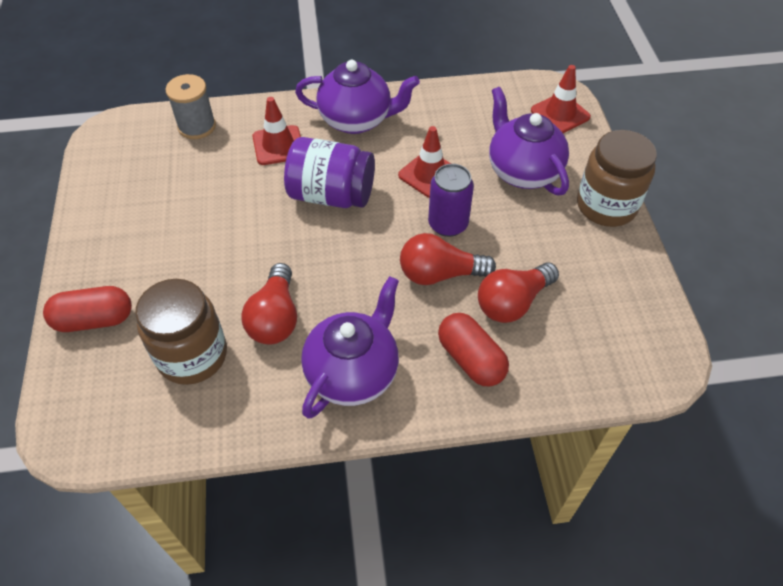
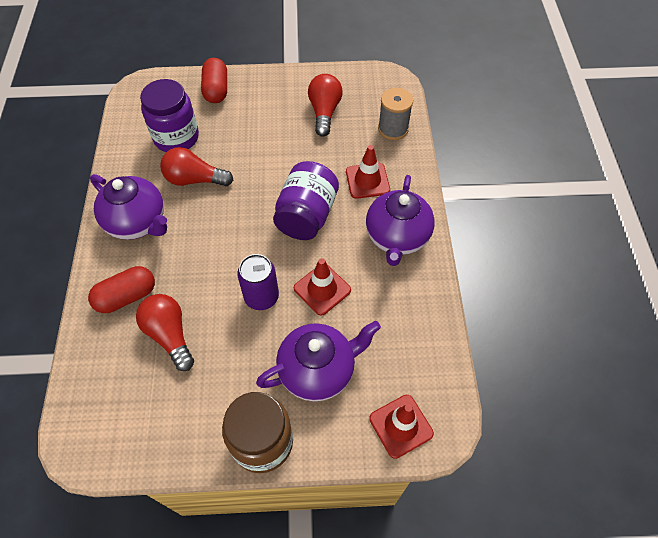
camera: 95 degrees right, 5 degrees up
brown jar [135,279,227,385] -> purple jar [140,79,199,152]
red light bulb [400,233,496,285] -> red light bulb moved to [308,74,342,137]

